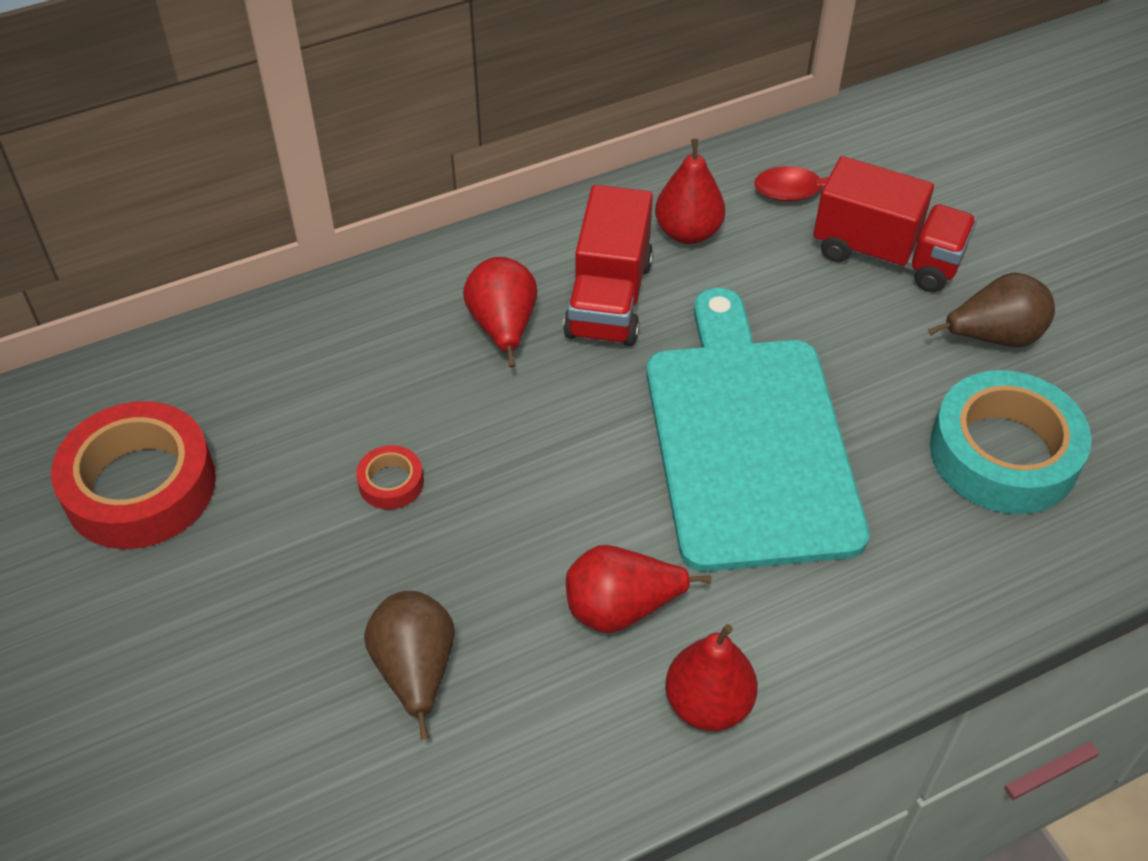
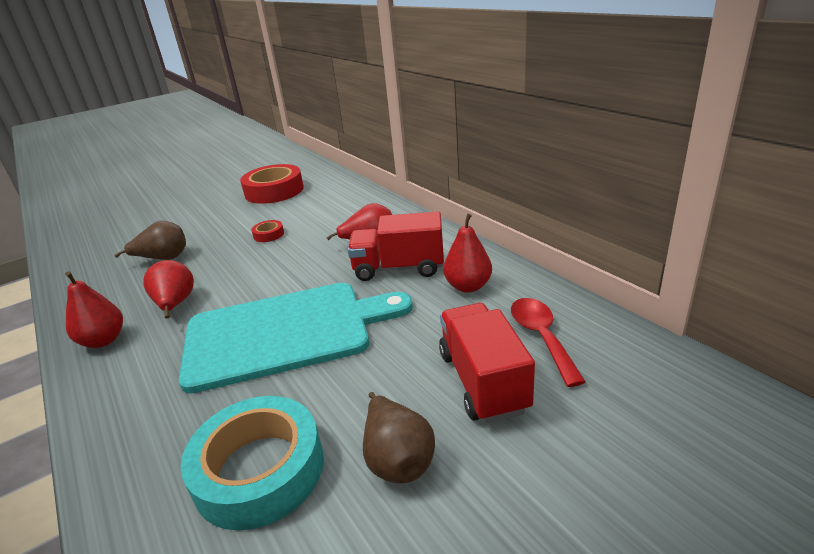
camera: 85 degrees right, 20 degrees down
red truck [813,156,977,292] -> red truck turned 150 degrees clockwise [439,303,535,423]

